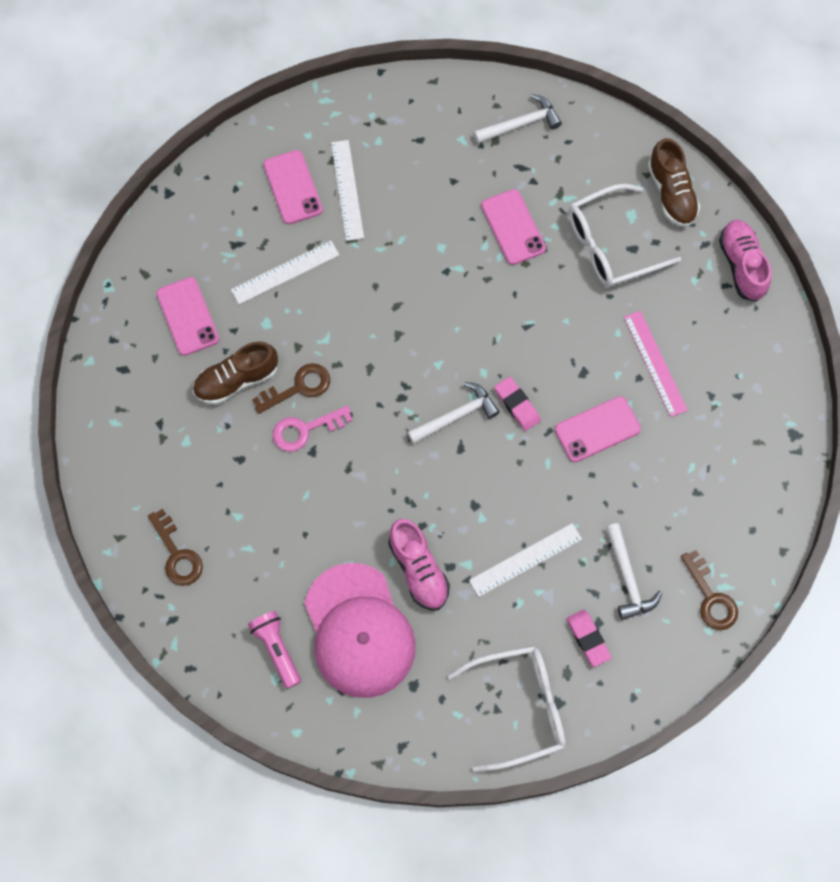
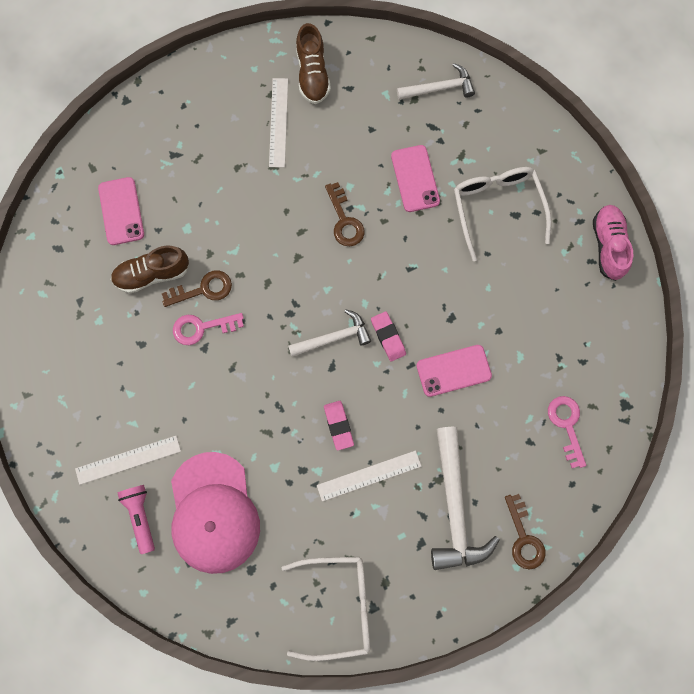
camera: 10 degrees right, 5 degrees up
brown key [148,509,203,586] -> brown key moved to [325,182,365,246]
white ruler [231,241,339,304] -> white ruler moved to [75,436,181,485]
pink phone [263,150,323,224] -> none
pink shoe [388,519,450,610] -> none
pink eraser [566,610,612,667] -> pink eraser moved to [324,401,354,450]
white glasses [569,184,681,287] -> white glasses turned 90 degrees clockwise [454,167,551,261]
white hammer [606,523,662,620] -> white hammer [431,427,500,570], size x1.65
pink ruler [624,311,688,417] -> none
brown shoe [648,138,700,227] -> brown shoe moved to [296,23,331,104]
none -> pink key [548,396,586,468]

